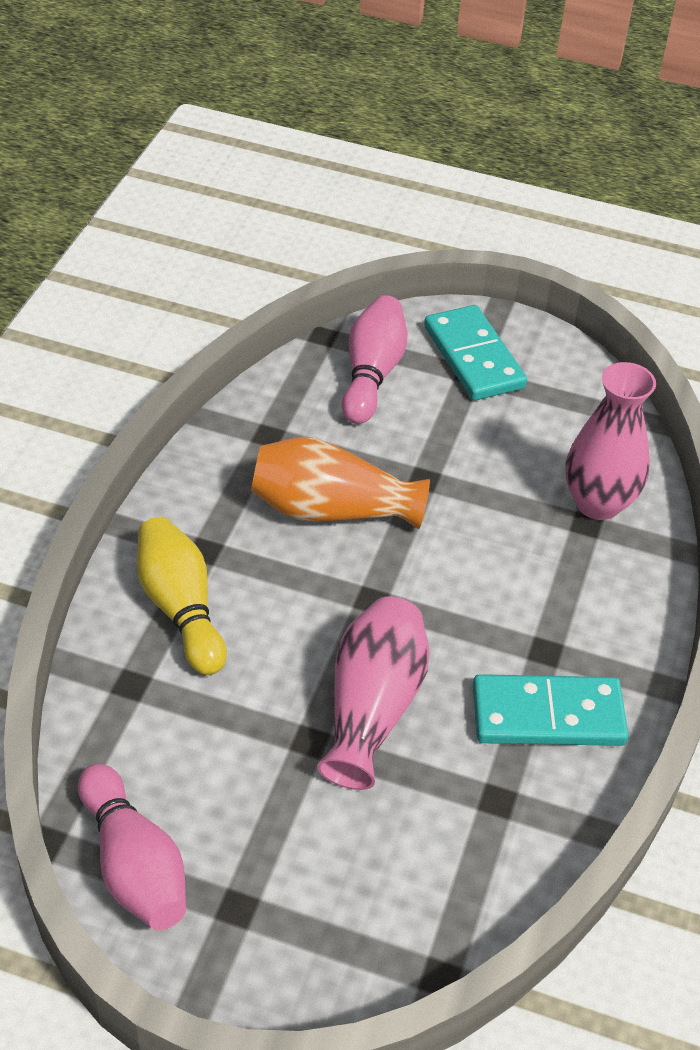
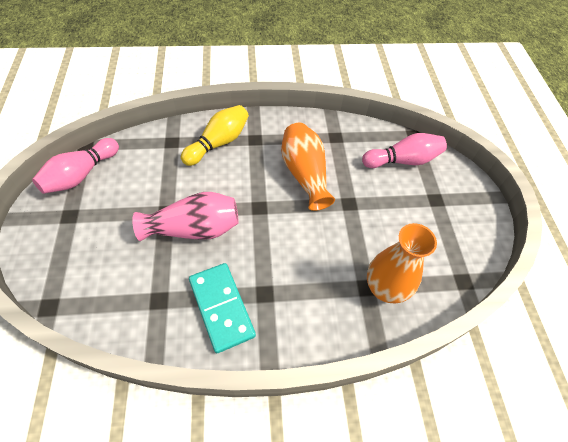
camera: 65 degrees right, 10 degrees up
turquoise domino [424,305,527,401] -> none
pink vase [565,362,656,520] -> orange vase [367,223,437,303]

